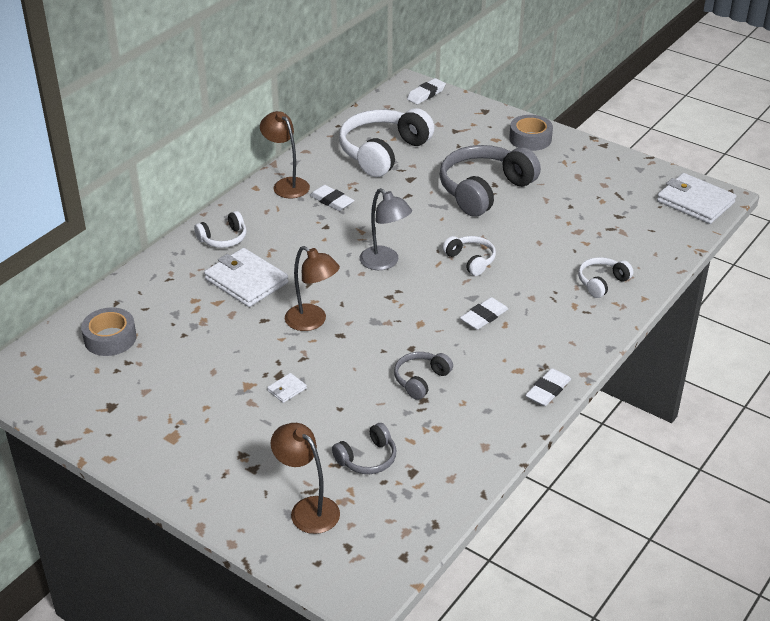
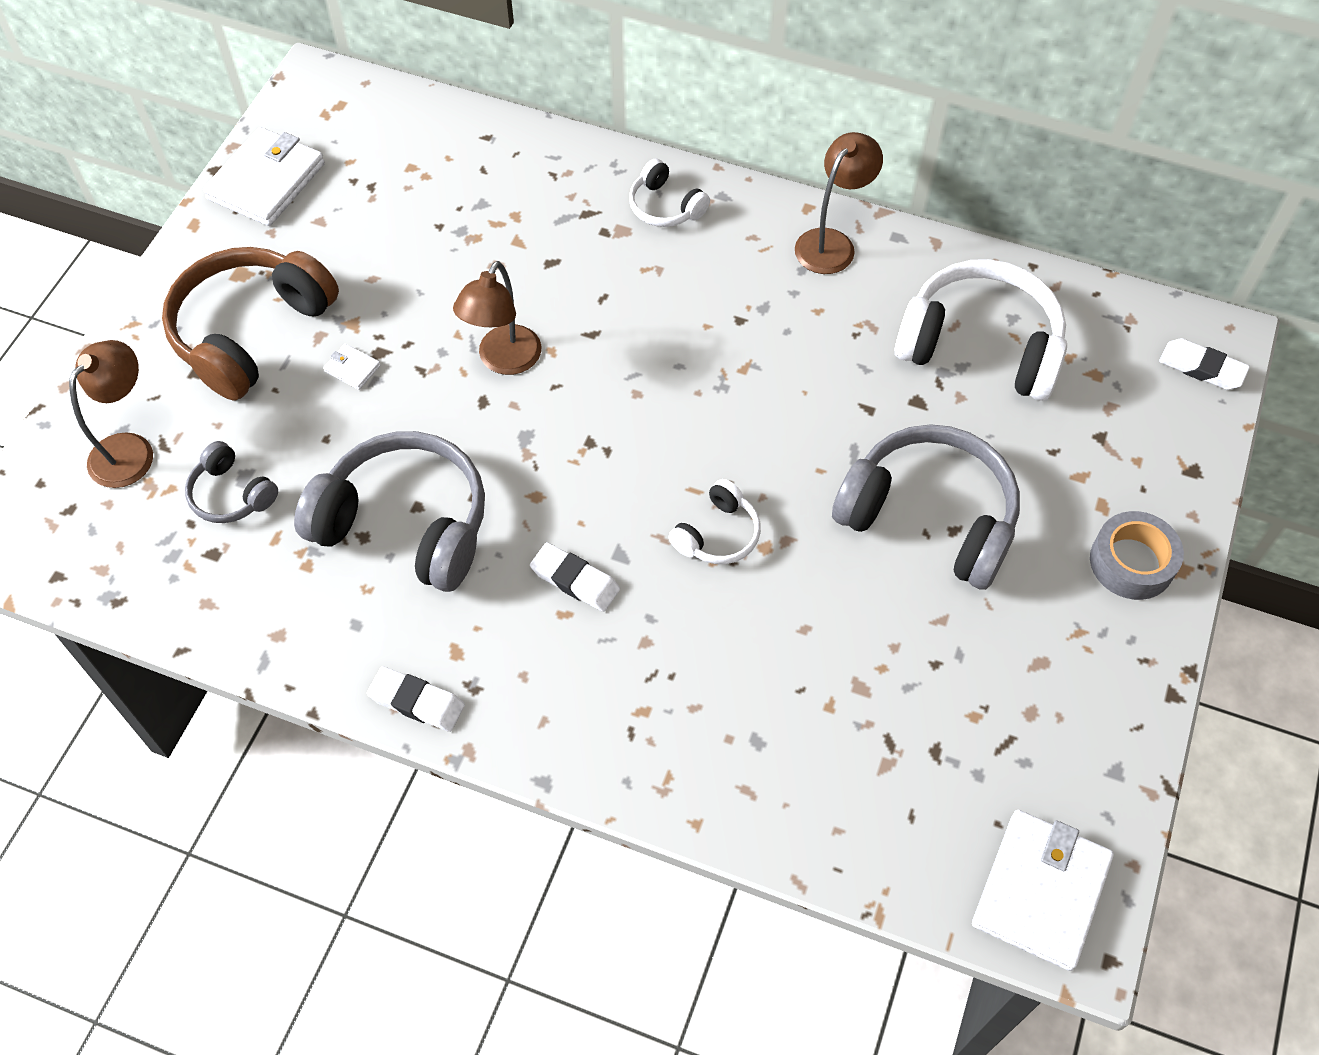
camera: 75 degrees right, 20 degrees up
grey tape [81,307,136,356] -> none
white wallet [204,248,288,307] -> white wallet moved to [203,127,325,226]
white eraser [310,185,355,211] -> none
grey lamp [360,188,412,270] -> none
grey headphones [394,352,453,400] -> grey headphones [294,431,485,592], size x2.02
white headphones [578,257,634,298] -> none
none -> brown headphones [162,247,339,400]

